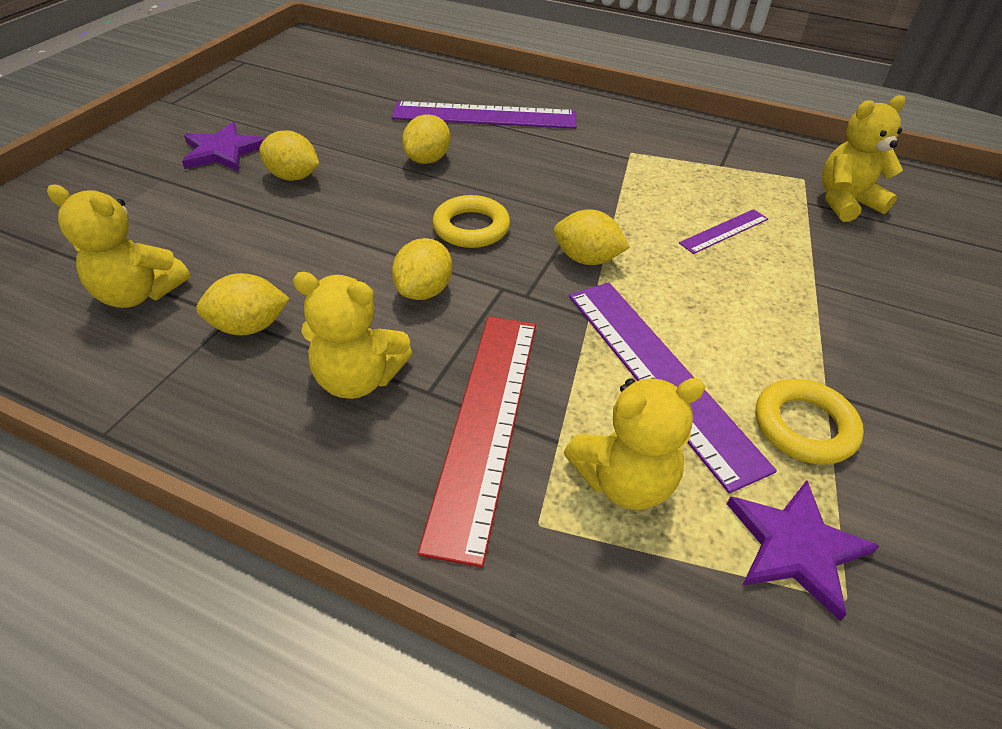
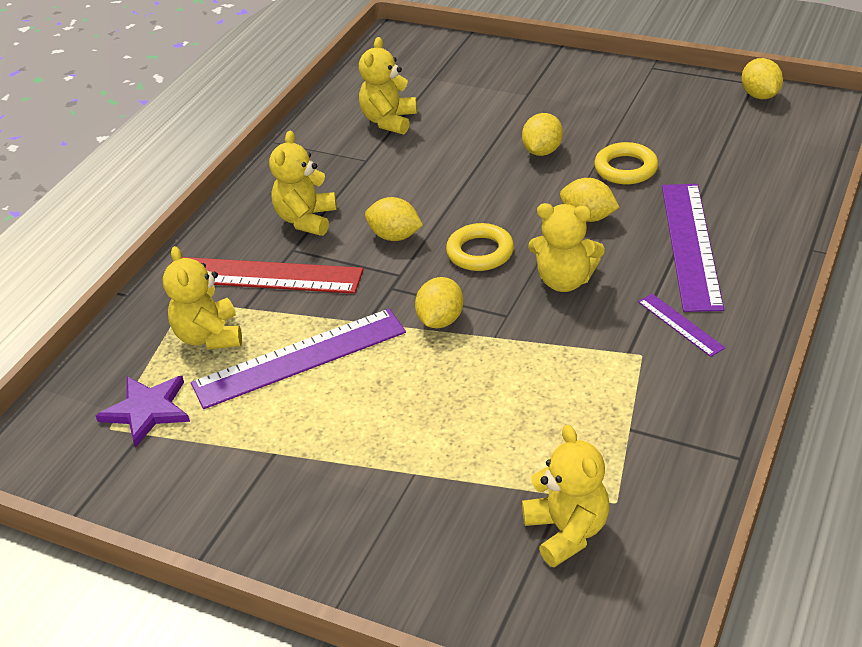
camera: 95 degrees right, 5 degrees down
purple star [182,122,265,171] -> none
yellow lemon [196,273,290,335] -> yellow lemon moved to [742,58,783,99]
purple ruler [679,209,768,254] -> purple ruler moved to [638,294,725,357]
yellow ring [756,379,864,465] -> yellow ring moved to [594,142,658,184]
none -> yellow teddy bear [528,203,605,292]

